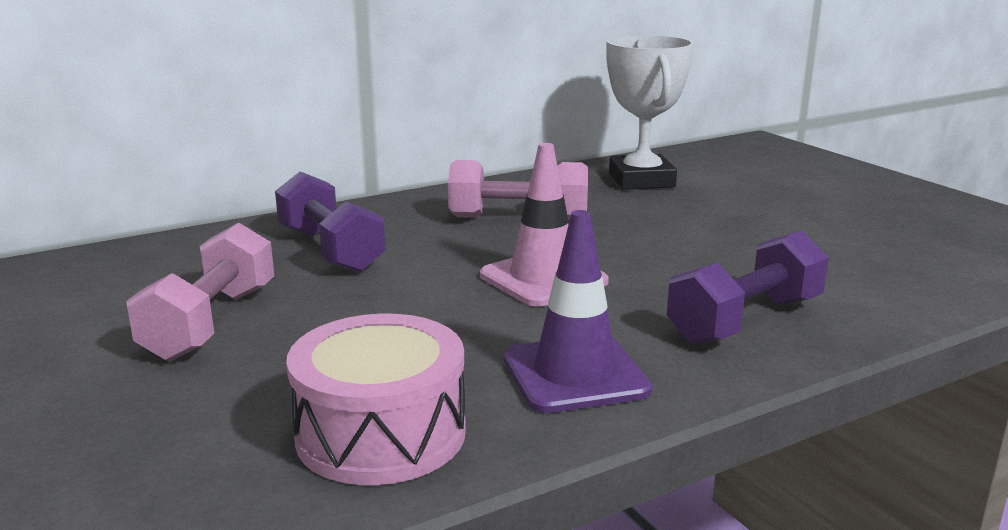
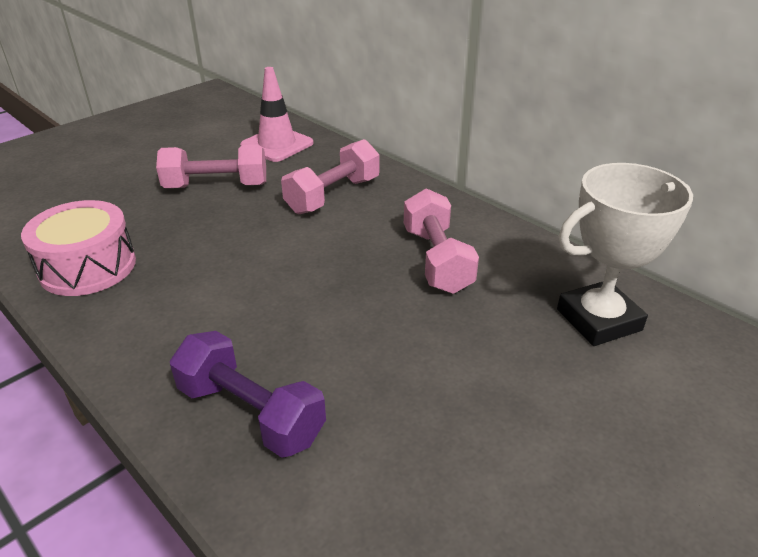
camera: 75 degrees right, 15 degrees up
purple dumbbell [275,172,386,273] -> pink dumbbell [281,139,380,214]
pink traffic cone [480,143,609,307] -> pink traffic cone moved to [240,67,313,162]
purple traffic cone [504,210,652,413] -> none

